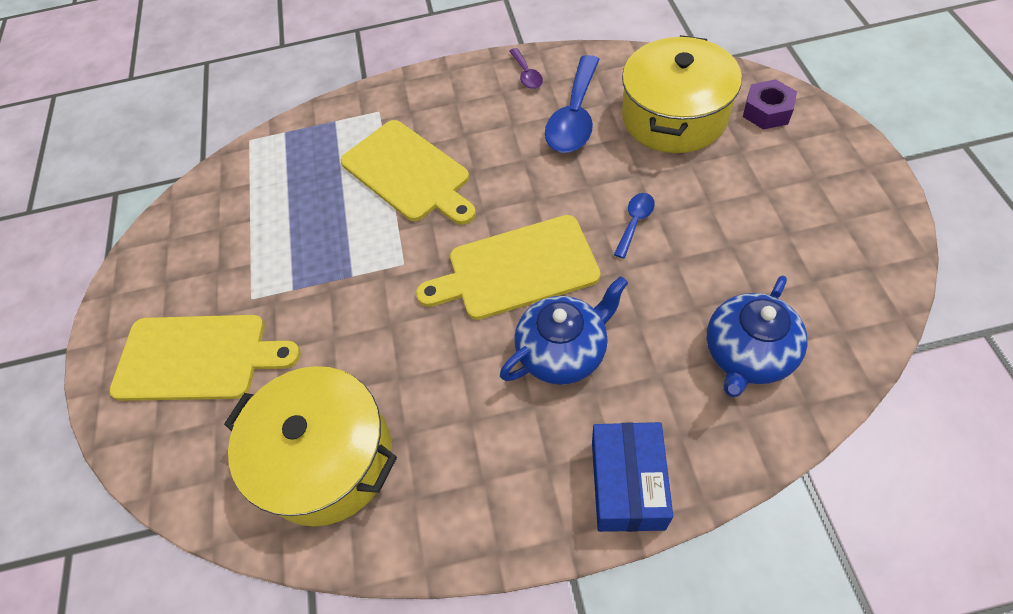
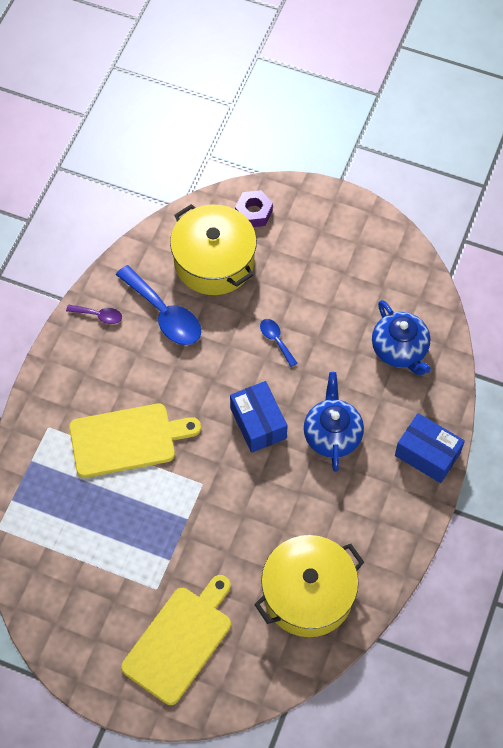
camera: 65 degrees left, 5 degrees up
yellow cutting board [416,215,600,320] -> blue box [230,381,287,453]

